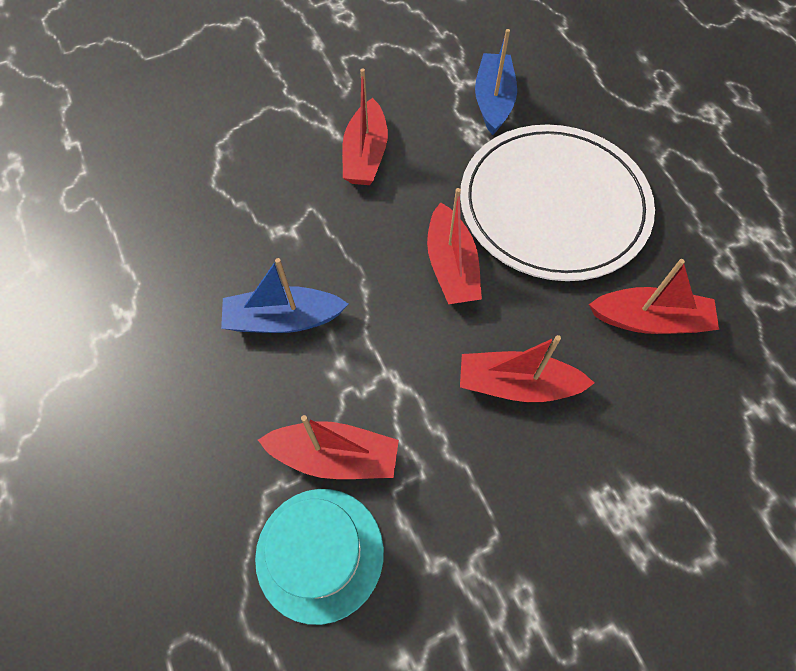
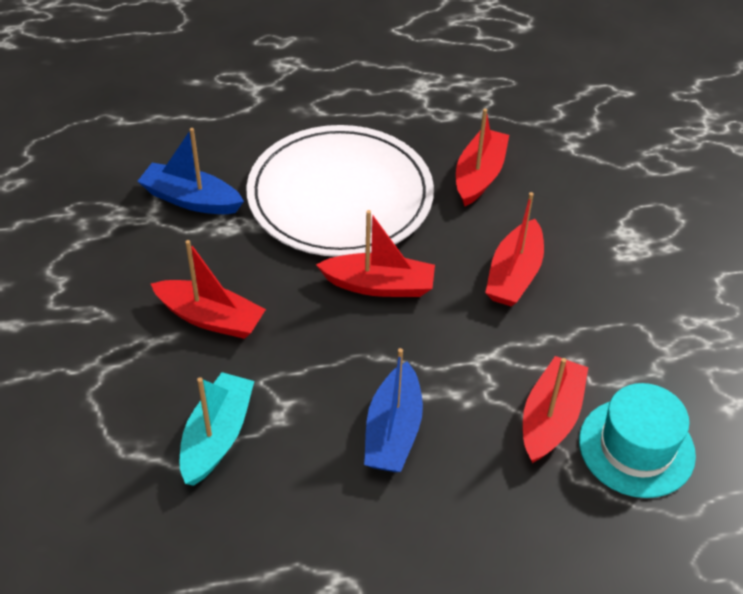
camera: 75 degrees left, 15 degrees down
none -> turquoise boat [179,372,254,486]

